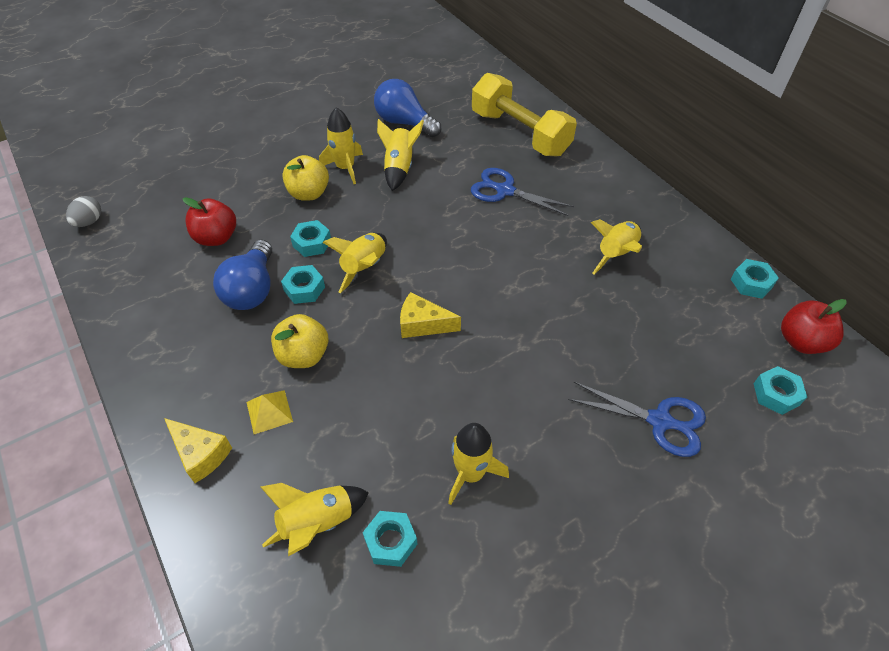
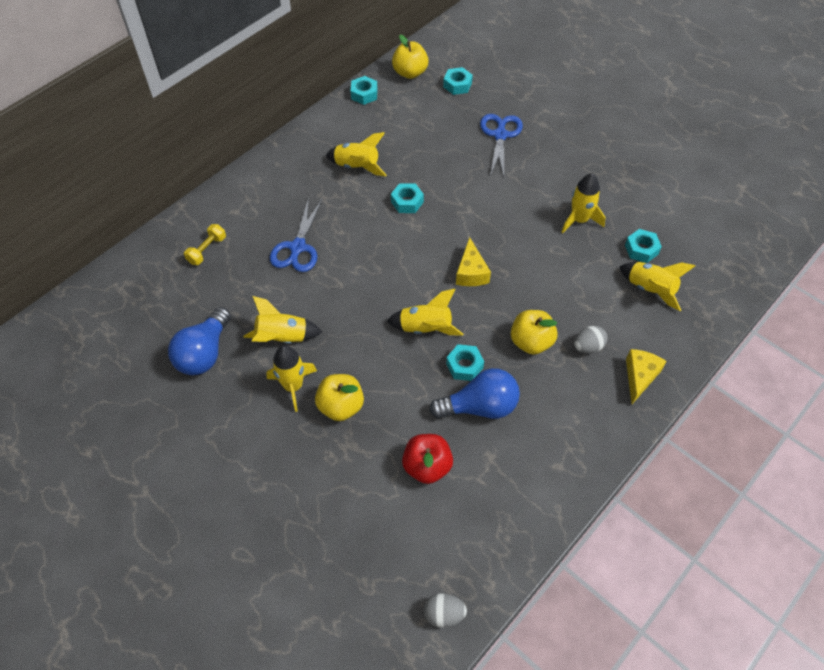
camera: 105 degrees left, 5 degrees up
yellow pyramid [247,390,293,434] -> grey egg [574,326,608,353]
turquoise nut [290,220,331,257] -> turquoise nut moved to [391,183,424,213]
yellow dumbbell [472,73,577,157] -> yellow dumbbell [184,224,226,265], size x0.41
red apple [781,299,847,354] -> yellow apple [392,35,429,79]

